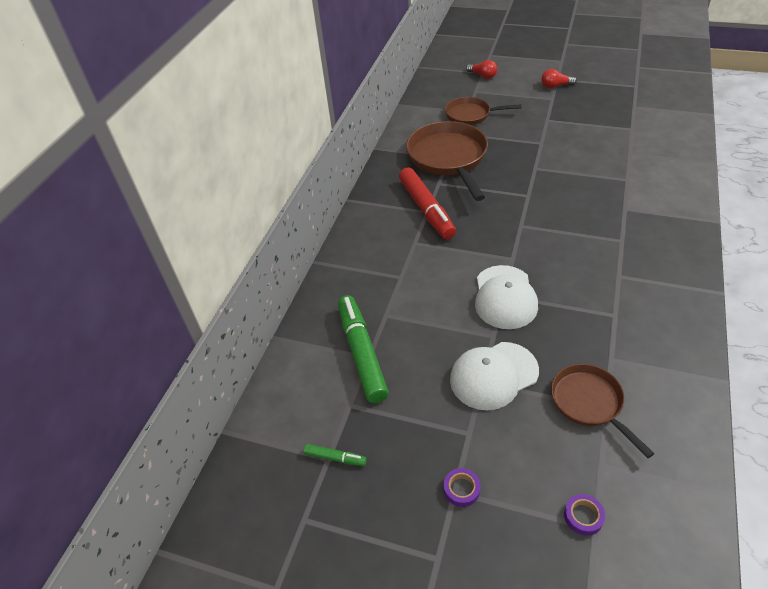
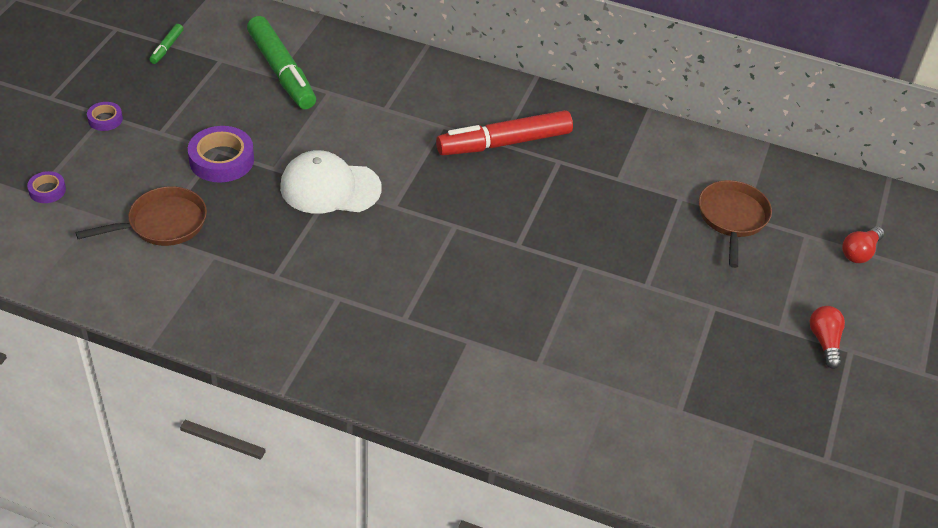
camera: 85 degrees right, 0 degrees up
green marker [338,295,389,403] -> green marker turned 75 degrees clockwise [247,16,316,109]
brown pan [406,121,488,201] -> none
white cap [450,342,539,411] -> purple tape [188,126,254,182]

